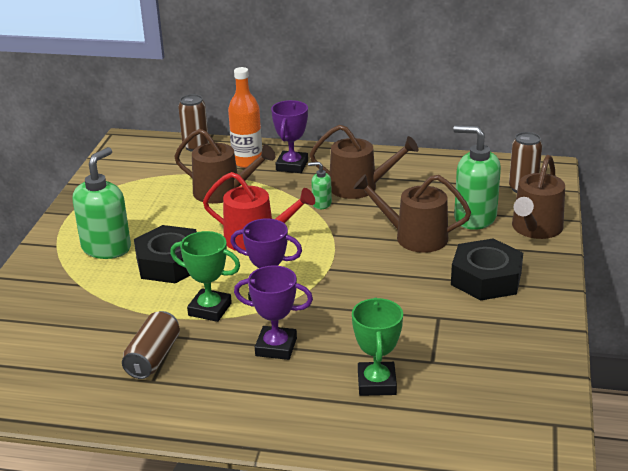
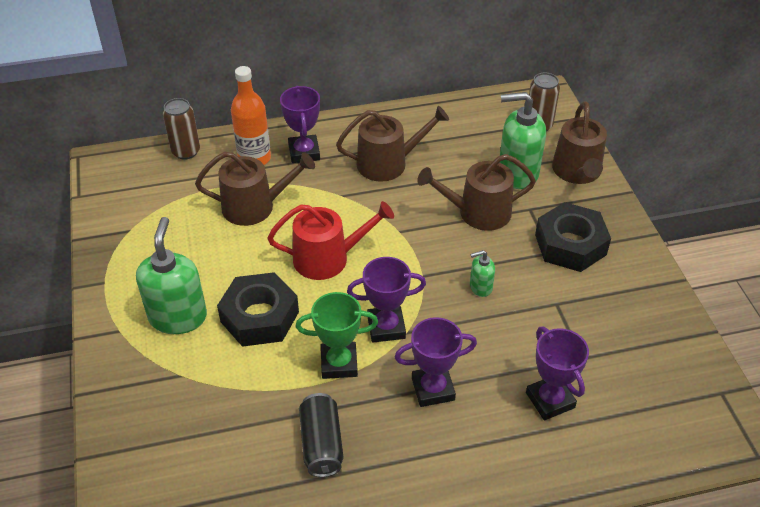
camera: 25 degrees left, 15 degrees up
brown can [122,311,180,379] -> black can [299,393,343,477]
green soap dispenser [308,162,332,209] -> green soap dispenser moved to [470,250,495,297]
green trophy [352,298,403,396] -> purple trophy [526,327,589,420]

